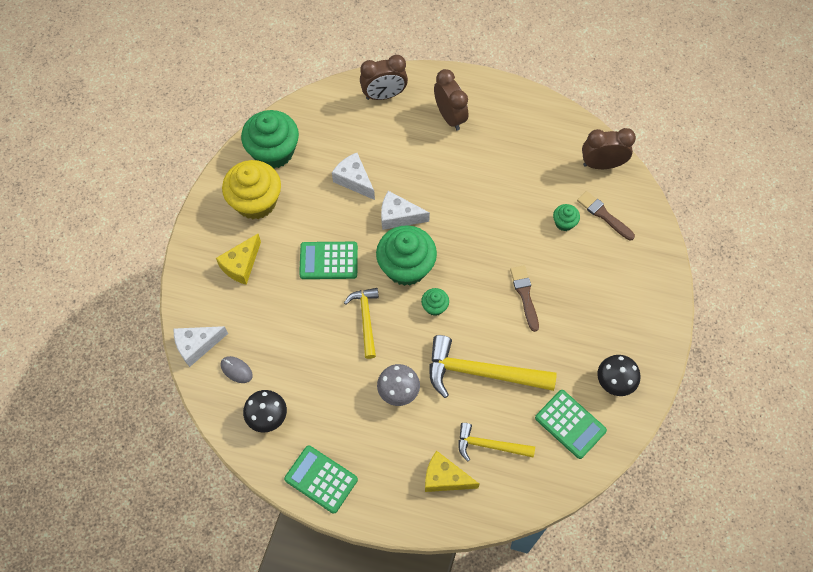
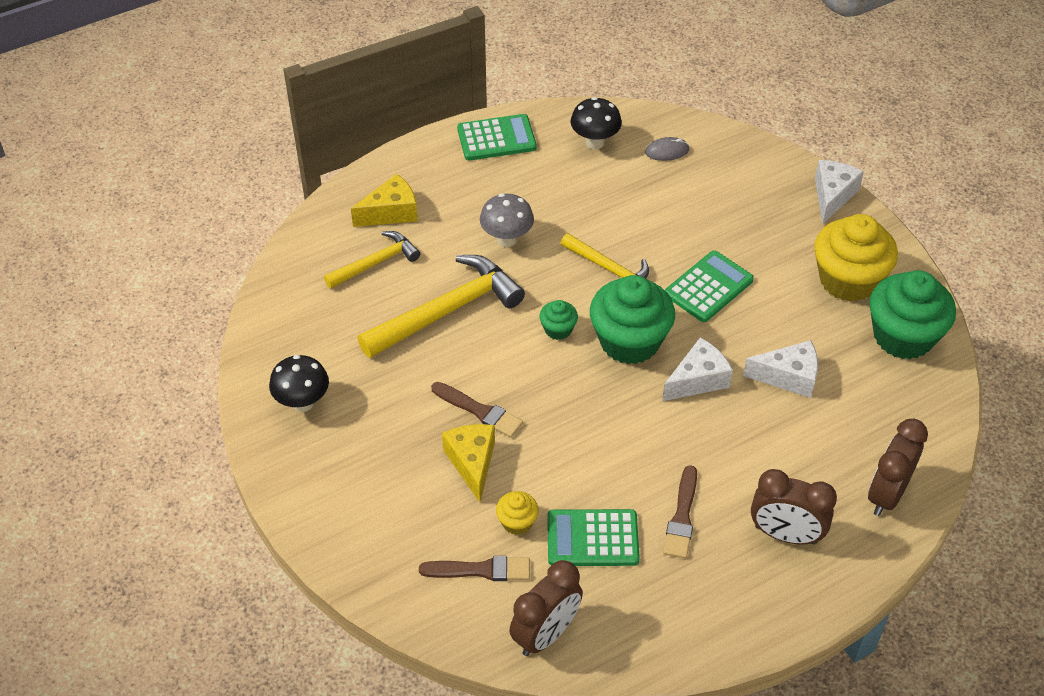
camera: 135 degrees right, 15 degrees down
white cheese [174,326,228,367] -> white cheese moved to [815,160,864,224]
yellow cheese [216,234,261,285] -> yellow cheese moved to [442,424,495,502]
green calculator [535,390,607,459] -> green calculator moved to [547,509,640,566]
green cupcake [553,204,580,231] -> yellow cupcake [496,491,539,535]
none -> brown brush [663,465,697,559]

